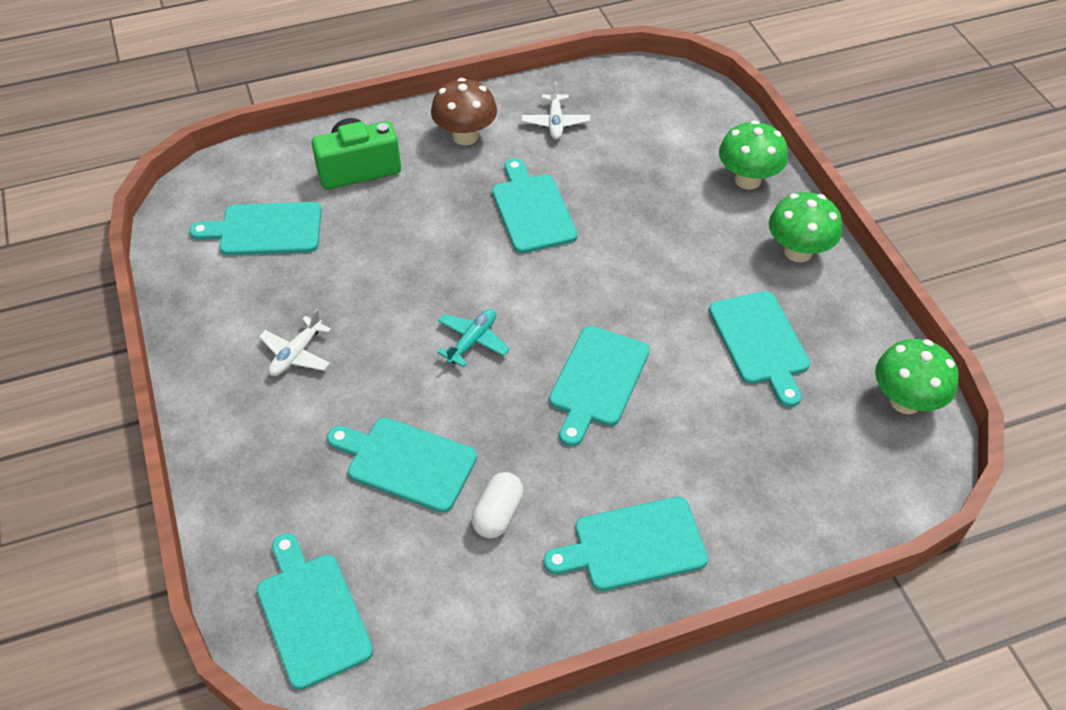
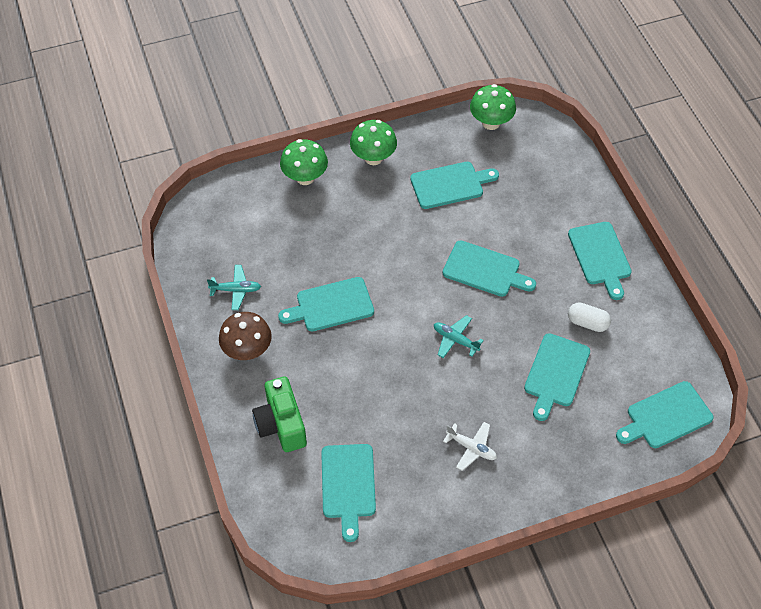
camera: 90 degrees left, 5 degrees up
white plane [521,82,590,140] -> turquoise plane [207,265,261,310]

